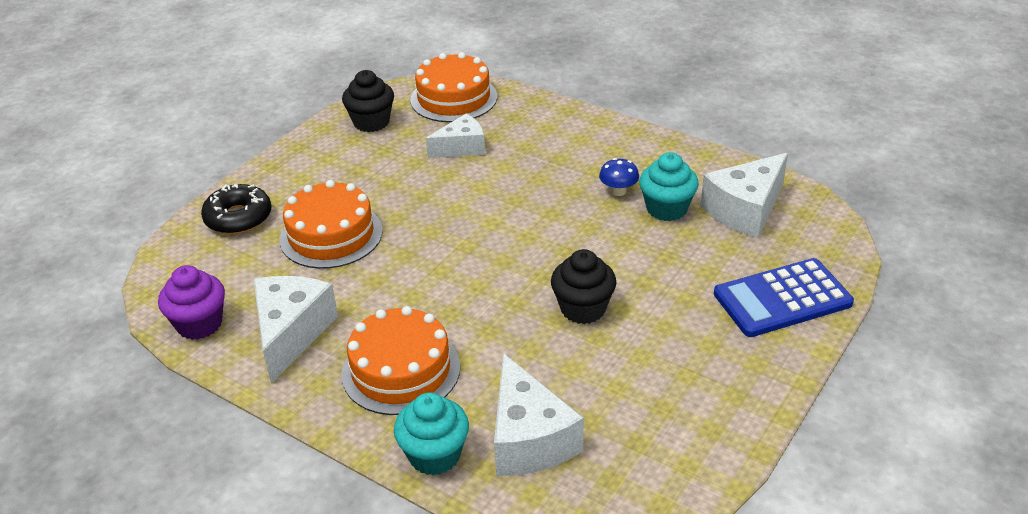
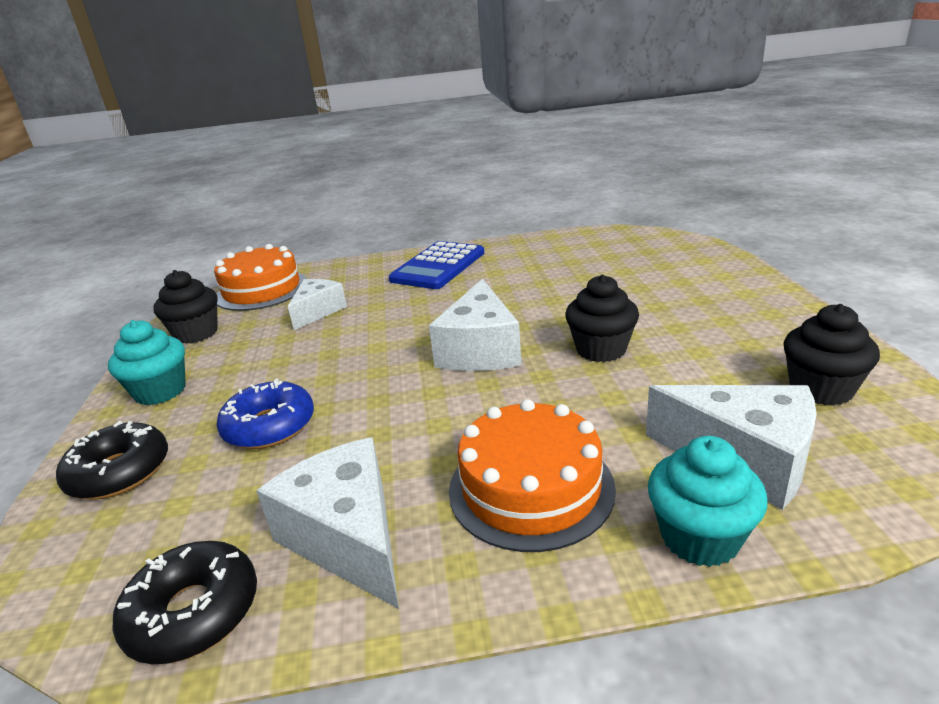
camera: 40 degrees left, 10 degrees down
purple cupcake [158,265,225,340] -> black donut [113,541,257,664]
orange cake [279,180,383,269] -> blue donut [217,379,314,449]
blue mushroom [599,158,639,196] -> none
turquoise cupcake [639,152,699,221] -> turquoise cupcake moved to [108,320,186,405]
white cheese [701,153,788,238] -> white cheese moved to [429,279,522,371]
blue calculator [714,258,854,337] -> blue calculator moved to [389,241,484,289]
none -> black cupcake [783,304,880,406]

